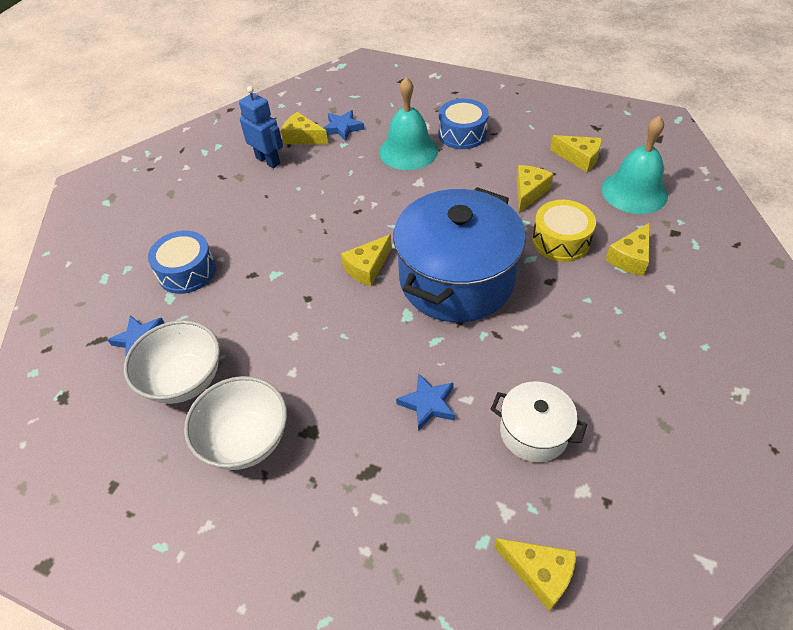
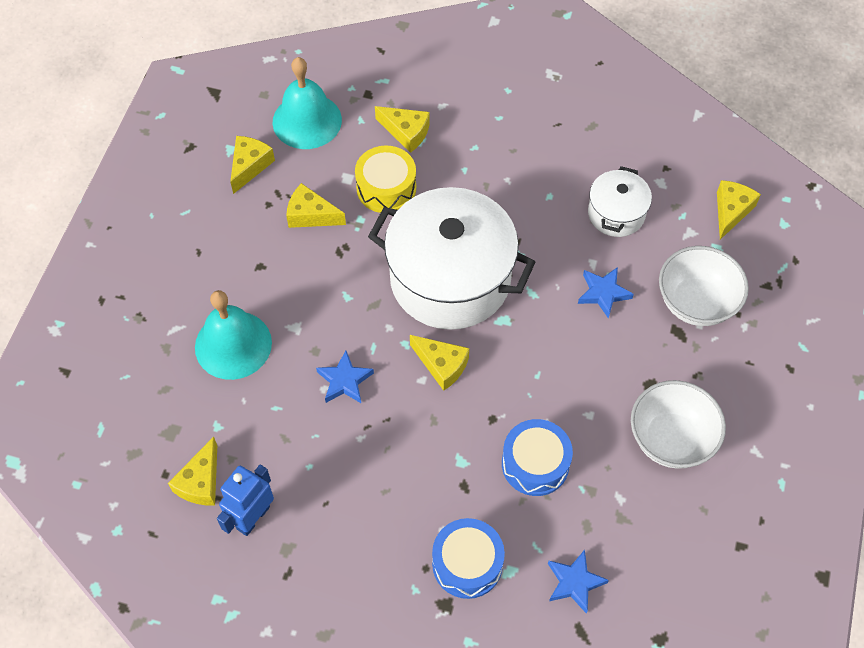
camera: 100 degrees left, 10 degrees up
white bowl [124,320,220,404] -> white bowl moved to [659,246,749,326]
blue star [324,110,364,141] -> blue star moved to [316,350,374,403]
blue pot [393,187,526,322] -> white pot [368,187,535,330]
blue drum [438,98,489,149] -> blue drum moved to [502,419,573,496]

